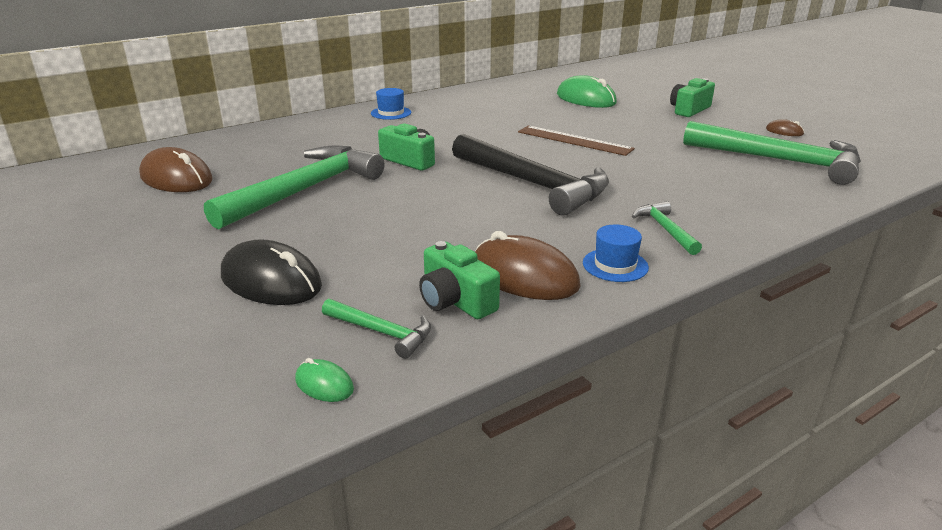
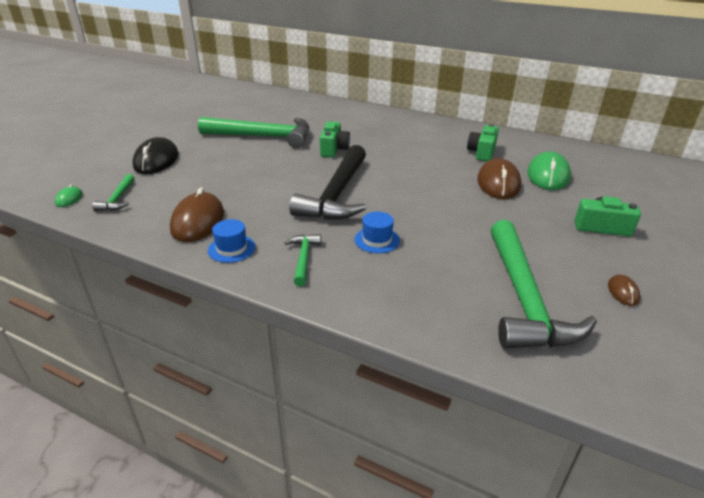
camera: 60 degrees right, 5 degrees up
brown mouse [139,147,213,192] -> brown mouse moved to [477,158,521,199]
blue hat [371,88,411,120] -> blue hat moved to [354,212,400,253]
green camera [419,241,500,319] -> green camera moved to [467,124,499,161]
brown ruler [518,126,635,156] -> none
green hammer [632,201,702,255] -> green hammer turned 45 degrees counterclockwise [285,234,321,286]

